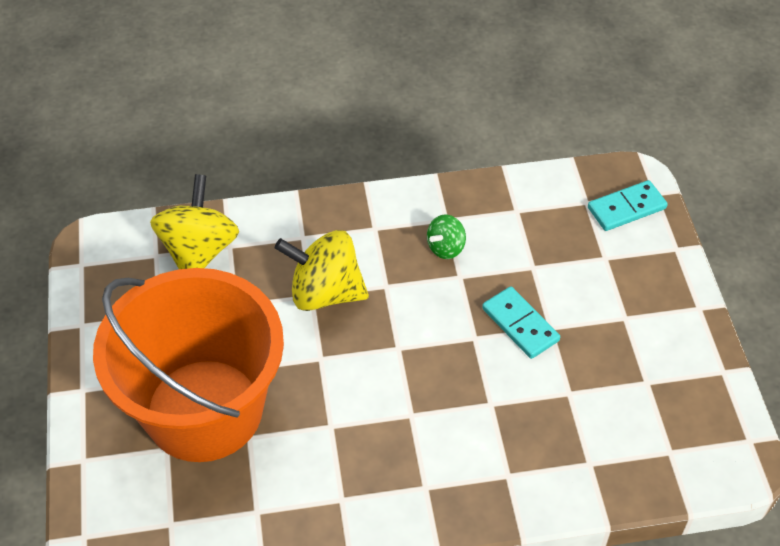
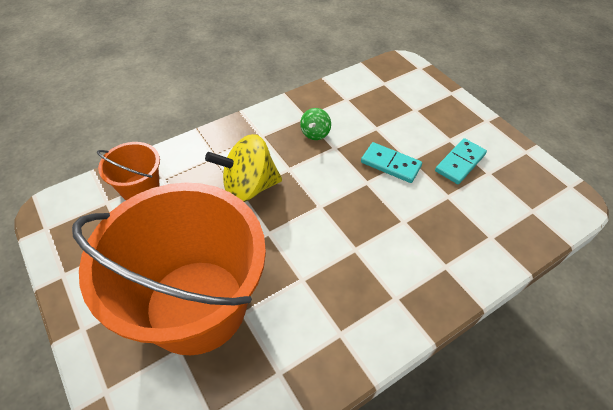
camera: 25 degrees left, 0 degrees up
yellow spinning top [150,174,239,269] -> orange bucket [97,142,160,200]
turquoise domino [588,180,668,231] -> turquoise domino moved to [435,138,487,184]

